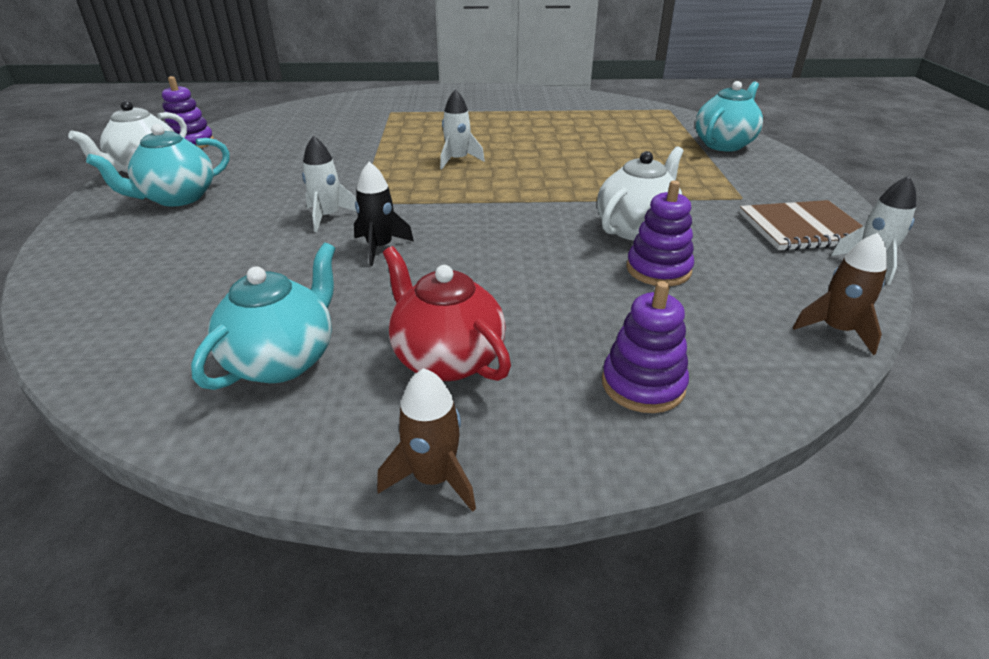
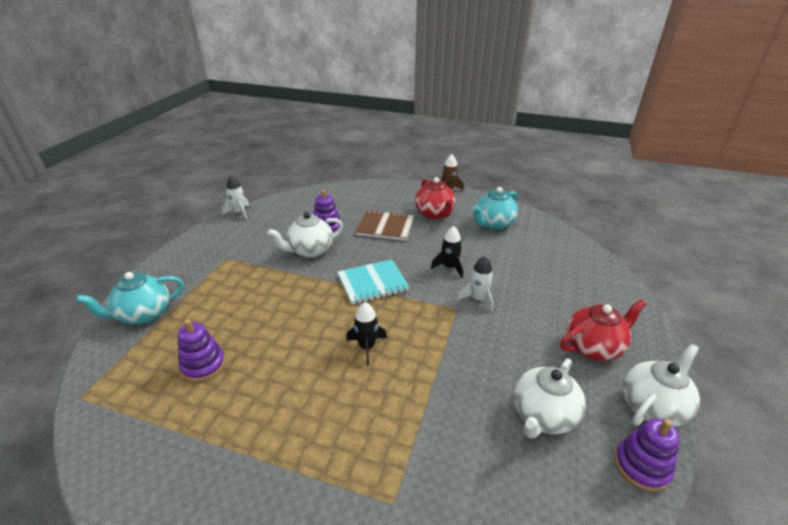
camera: 160 degrees left, 0 degrees up
turquoise teapot [86,124,230,207] -> red teapot [560,299,646,361]
white rocket [440,89,485,169] -> black rocket [346,302,387,365]
purple stacking toy [602,281,689,413] -> purple stacking toy moved to [178,319,225,382]
brown notebook [739,200,863,251] -> brown notebook moved to [356,210,414,241]
brown rocket [793,233,887,355] -> none
none -> turquoise notebook [337,259,410,305]
none -> white teapot [513,359,586,438]

